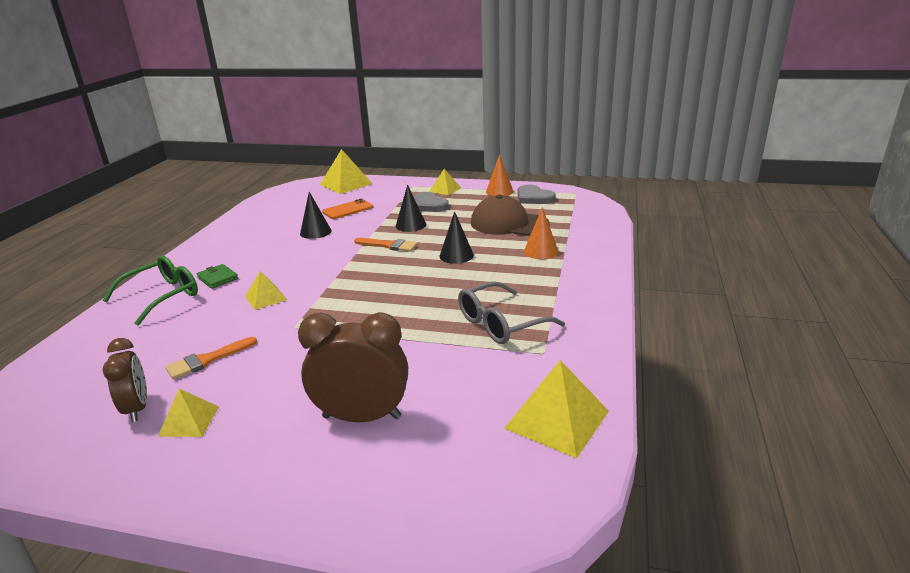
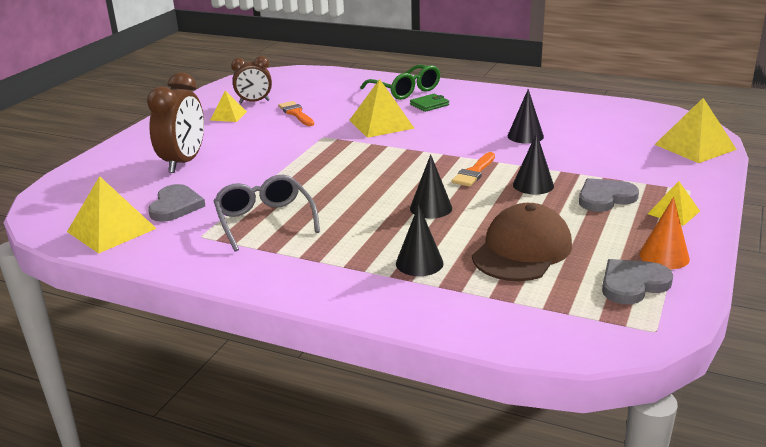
camera: 100 degrees right, 0 degrees up
yellow pyramid [245,271,287,310] -> yellow pyramid [349,79,415,138], size x1.70
orange phone [322,199,373,219] -> none
orange cone [524,207,558,259] -> black cone [396,205,444,276]
none -> grey heart [148,184,205,222]

